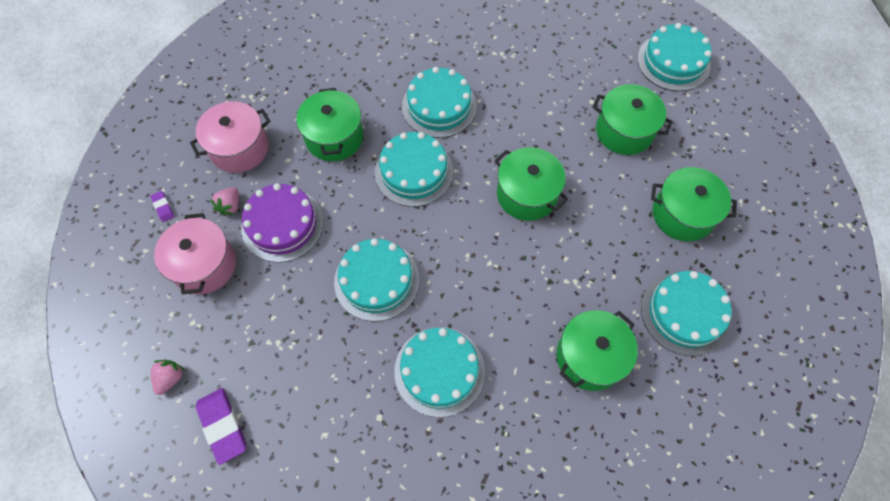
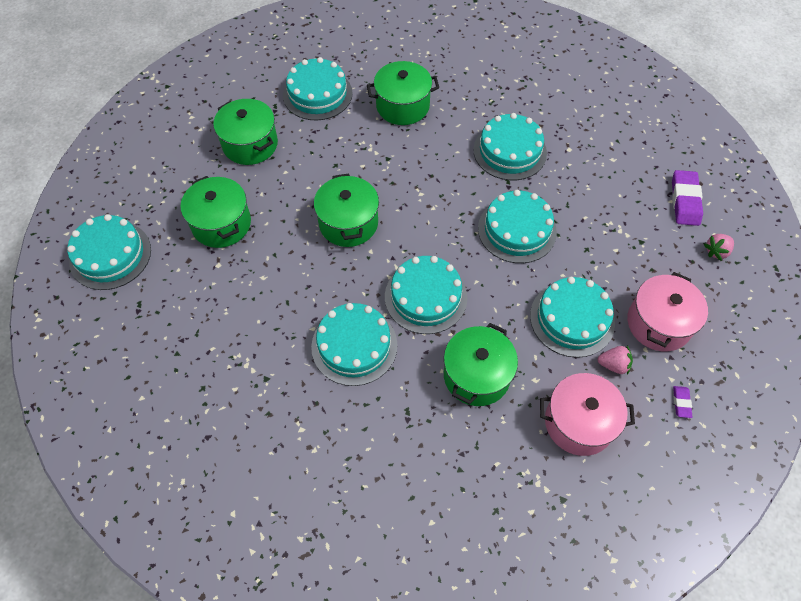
camera: 145 degrees left, 5 degrees down
pink strawberry [210,187,239,216] -> pink strawberry turned 45 degrees clockwise [597,346,633,375]
purple cake [241,183,324,263] -> turquoise cake [530,277,615,358]

